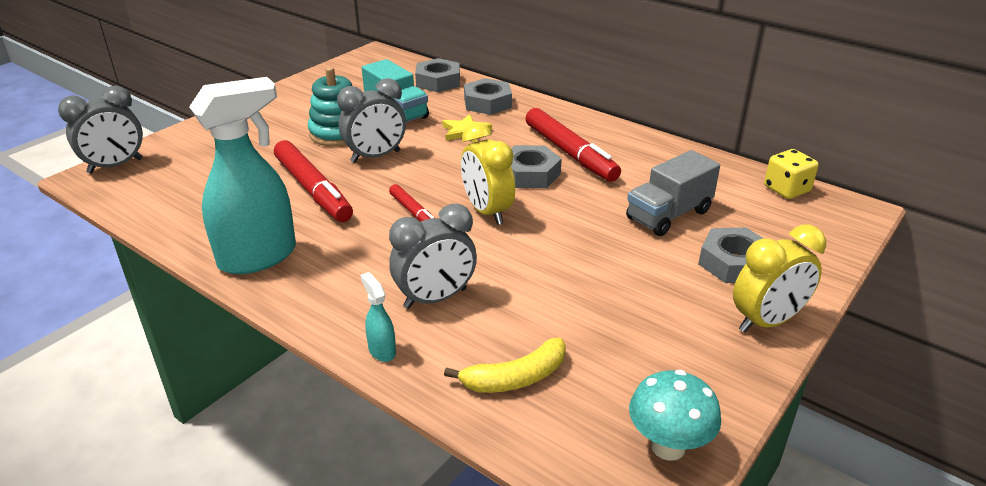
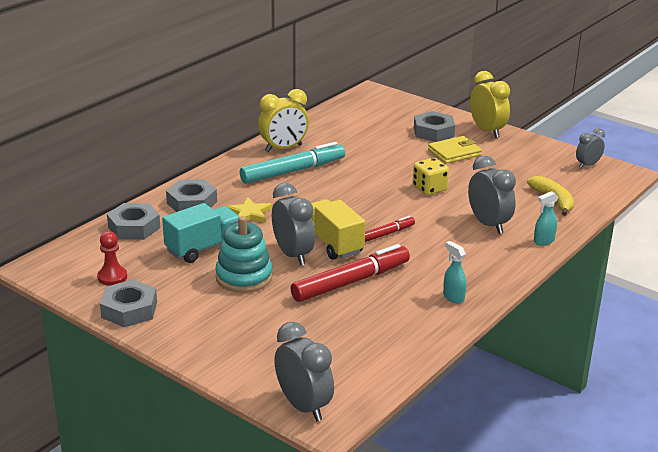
camera: 90 degrees left, 5 degrees down
turquoise spray bottle [189,77,296,274] -> turquoise spray bottle [443,241,466,304], size x0.41
yellow clock [461,123,515,225] -> yellow clock moved to [258,89,309,152]
grey nut [511,145,562,188] -> grey nut moved to [100,279,157,327]
red marker [525,108,621,182] -> turquoise marker [240,142,345,184]
grey truck [626,150,720,236] -> none
turquoise mushroom [629,370,721,461] -> grey clock [576,129,605,168]
yellow dice [764,149,819,199] -> yellow dice moved to [413,158,449,195]
none -> red pawn [97,231,127,286]
none -> yellow truck [311,199,365,260]
none -> yellow wallet [428,136,482,164]

